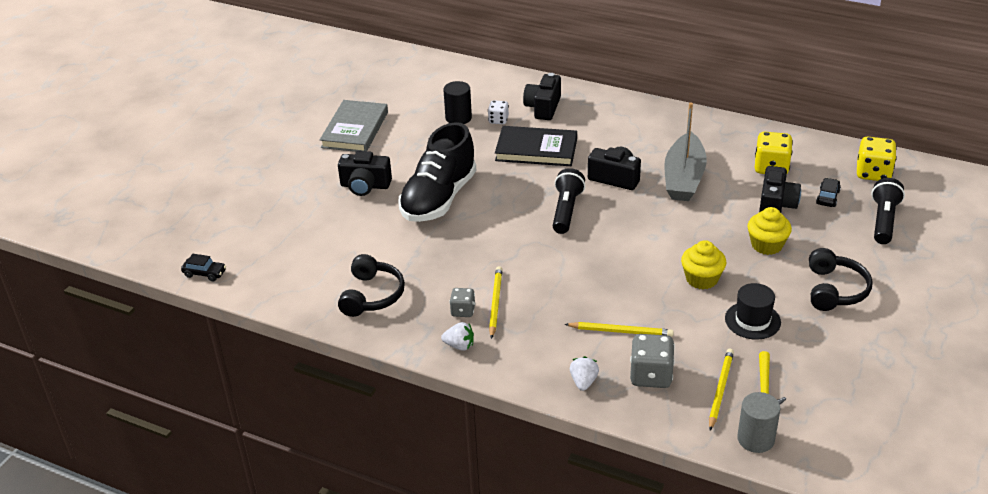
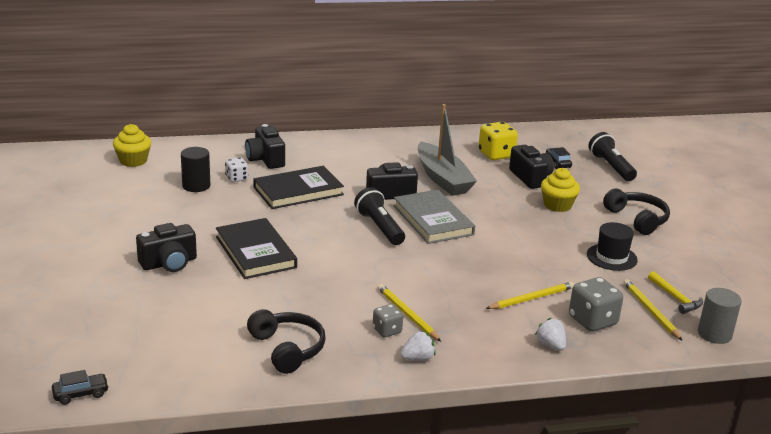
camera: 40 degrees left, 10 degrees down
grey book [320,100,388,152] -> grey book moved to [393,190,475,244]
black shoe [399,122,476,222] -> black book [216,218,297,279]
yellow cupcake [681,240,726,289] -> yellow cupcake moved to [113,124,151,167]
yellow dice [857,137,897,181] -> none

